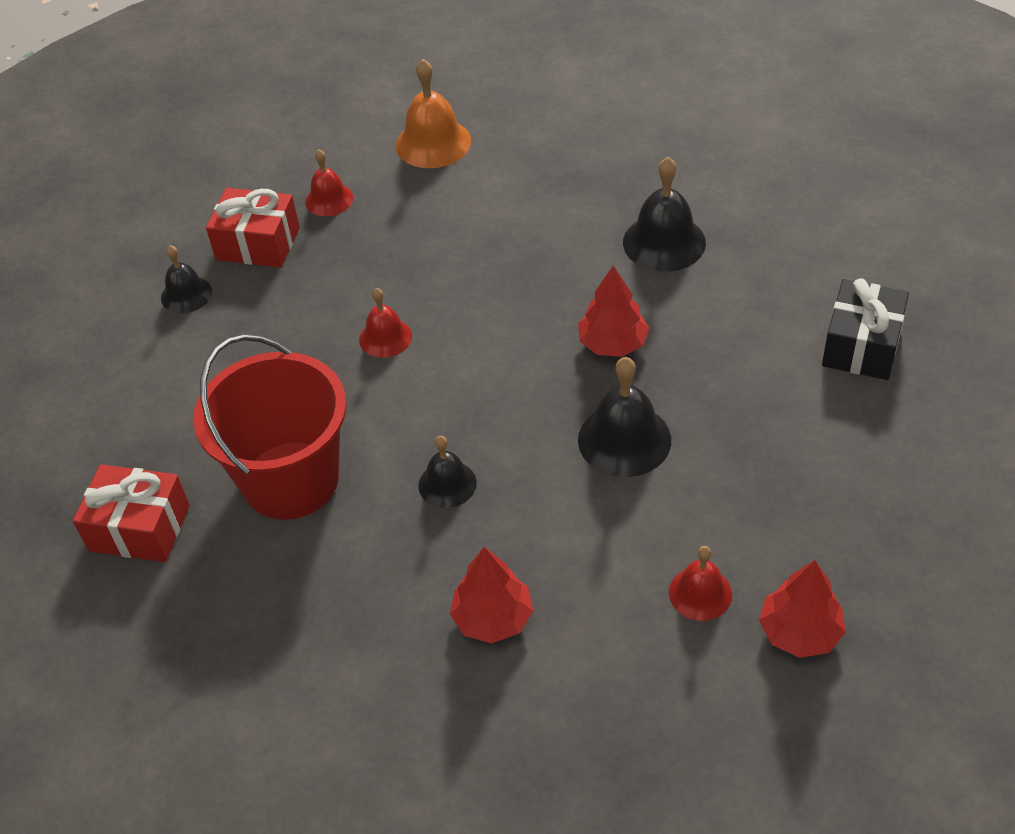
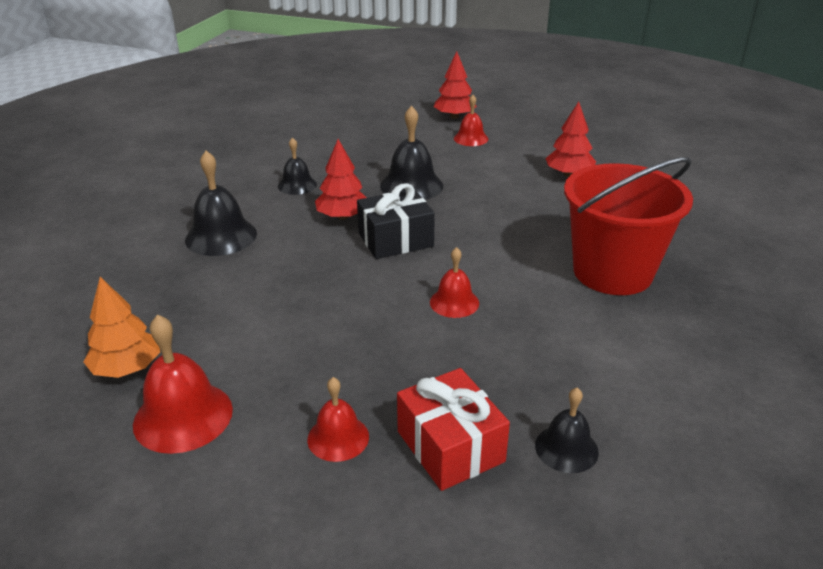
camera: 135 degrees left, 15 degrees down
red gift [73,464,190,562] -> none
orange bell [396,59,471,168] -> red bell [133,314,233,454]
black bell [418,436,477,508] -> black bell moved to [278,137,317,195]
black gift [822,278,909,380] -> black gift moved to [357,183,435,259]
none -> orange tree [83,277,160,378]

